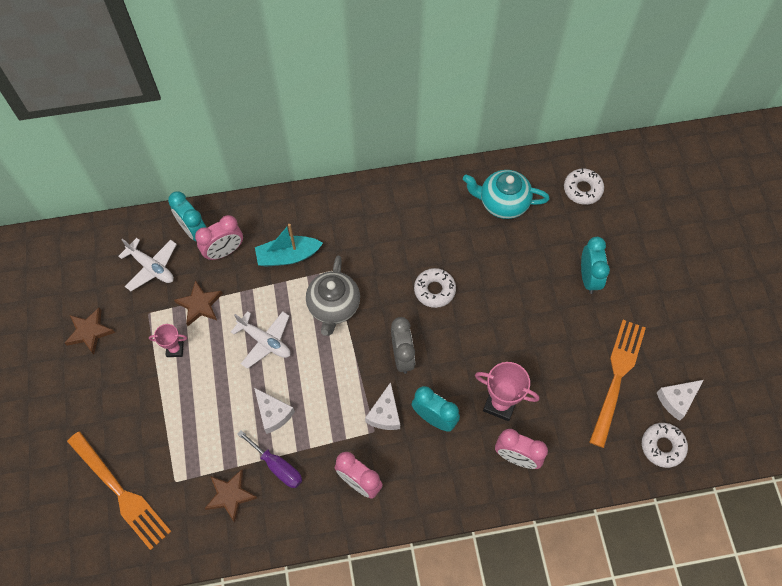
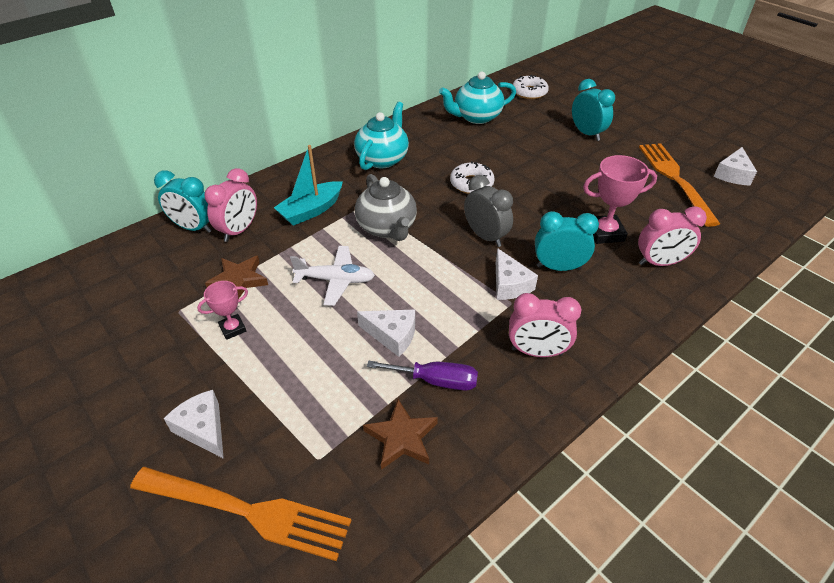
camera: 30 degrees left, 20 degrees down
brown star [65,307,115,354] -> none
white plane [118,238,177,291] -> none
white donut [642,423,688,468] -> none
none -> white cheese [164,390,224,459]
none -> turquoise teapot [354,102,409,170]

